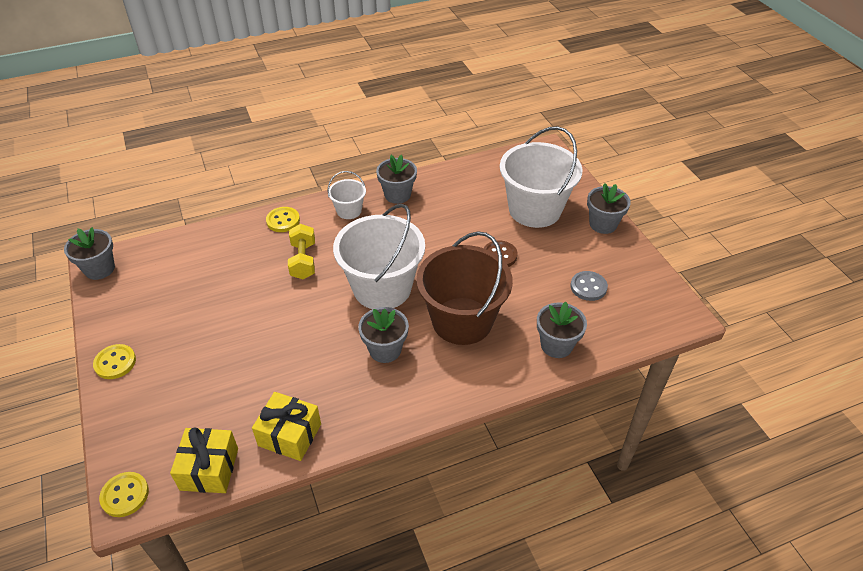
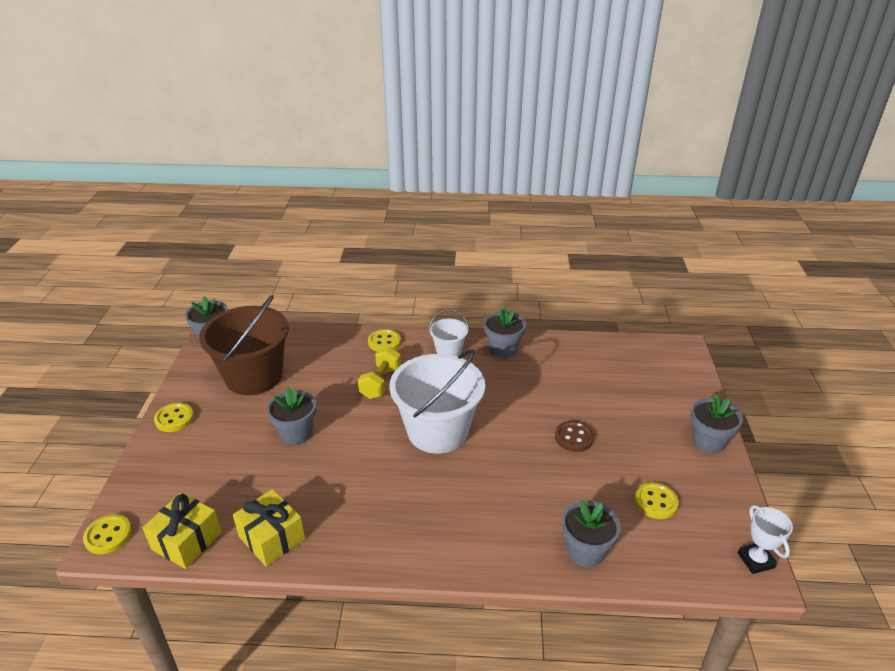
camera: 25 degrees right, 10 degrees down
grey flower pot [358,307,409,363] -> grey flower pot moved to [267,387,316,445]
brown bucket [416,231,513,345] -> brown bucket moved to [199,295,289,395]
white bucket [500,126,583,228] -> none
grey button [571,271,608,301] -> yellow button [634,482,679,519]
none -> white trophy [738,505,793,574]

